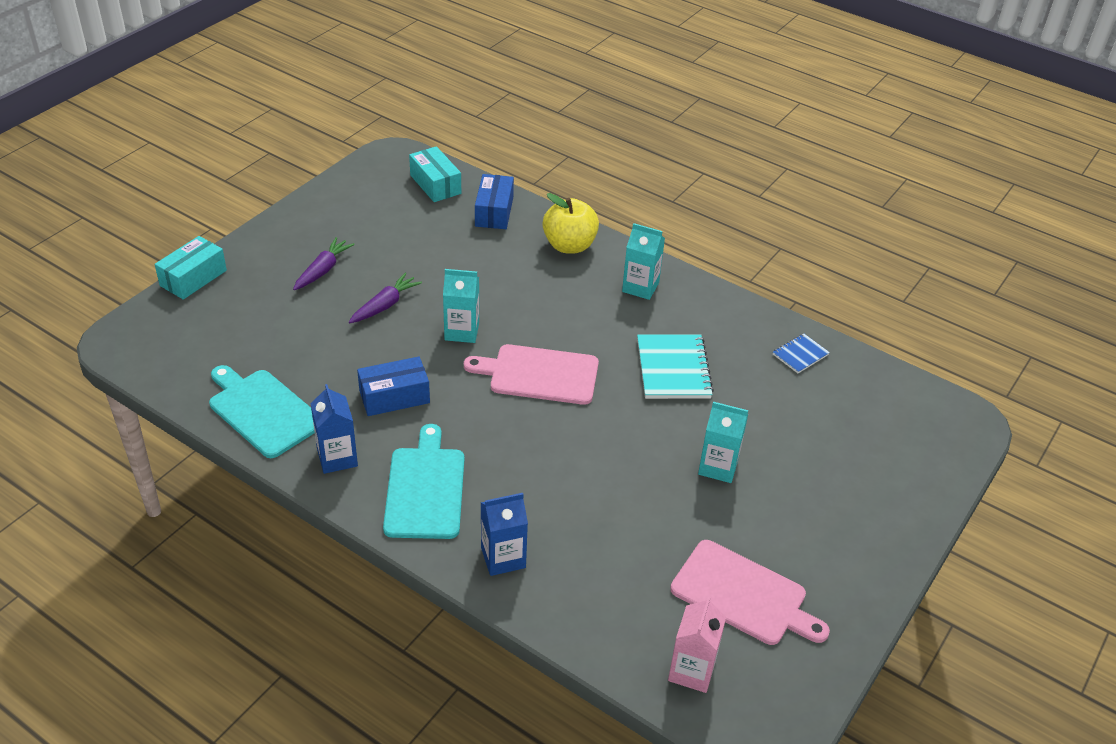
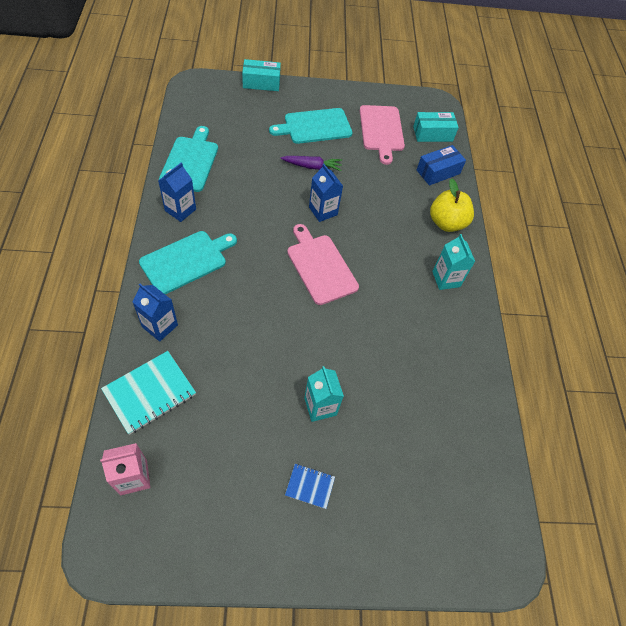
camera: 50 degrees right, 15 degrees up
purple carrot [293,237,355,290] -> turquoise cutting board [269,108,353,144]
blue box [357,356,430,416] -> none
turquoise box [409,146,461,202] -> turquoise box turned 60 degrees clockwise [413,112,459,142]
turquoise carton [443,269,479,343] -> blue carton [309,164,343,222]
turquoise notebook [637,334,714,399] -> turquoise notebook moved to [101,351,196,435]
pink cutting board [670,540,830,645] -> pink cutting board moved to [360,105,405,165]
blue notebook [773,334,830,373] -> blue notebook moved to [285,464,335,509]

